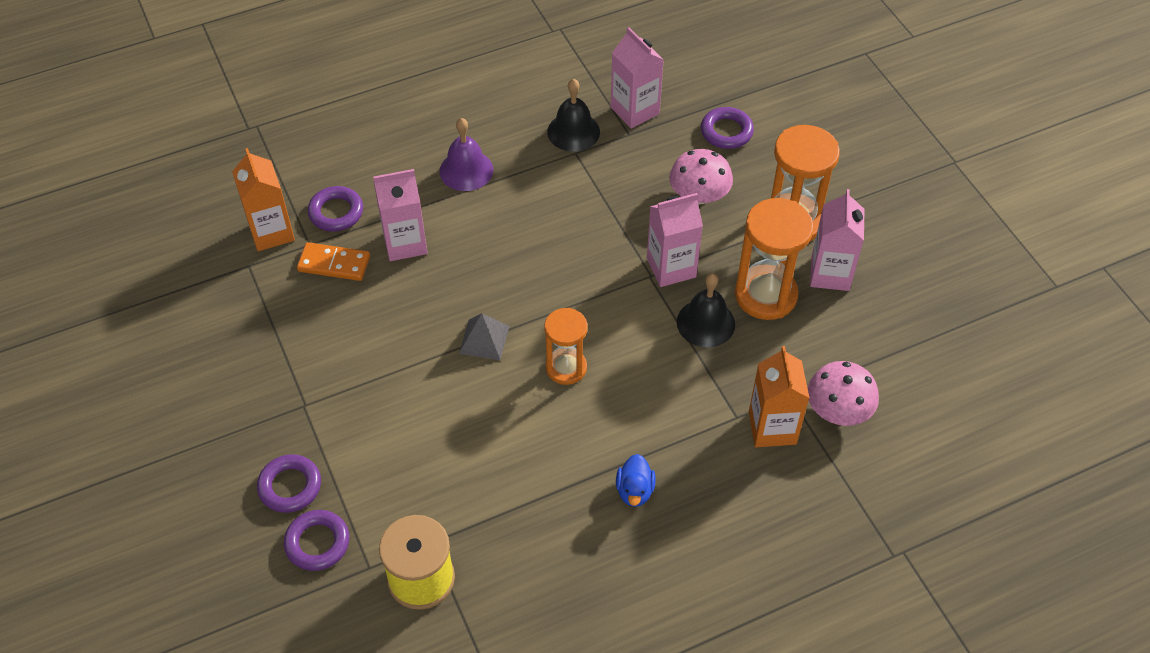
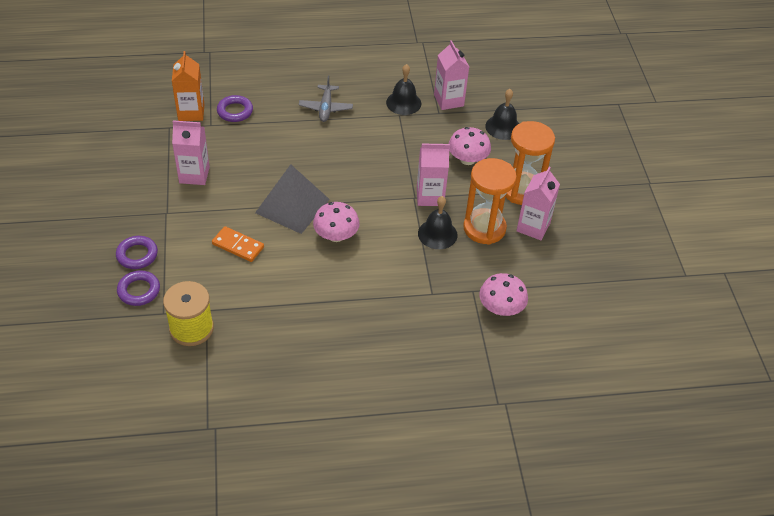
camera: 15 degrees right, 5 degrees down
orange domino [297,242,370,281] -> orange domino moved to [212,226,264,262]
pink carton [373,169,427,261] -> pink carton moved to [172,120,210,185]
purple bell [440,118,493,191] -> grey plane [299,76,353,122]
grey pyramid [459,313,509,360] -> grey pyramid [255,164,330,234], size x1.94
orange hourglass [544,308,588,385] -> pink mushroom [313,202,360,242]
blue duck [616,454,656,507] -> none
purple ring [701,107,754,149] -> black bell [485,89,519,140]
orange carton [749,346,809,447] -> none

